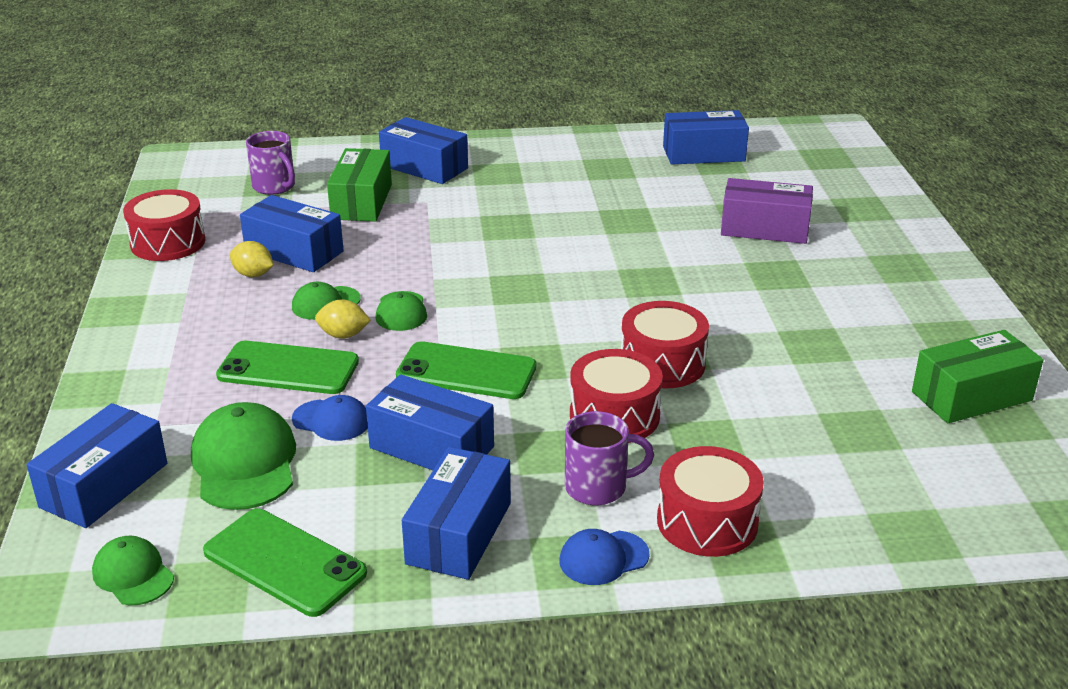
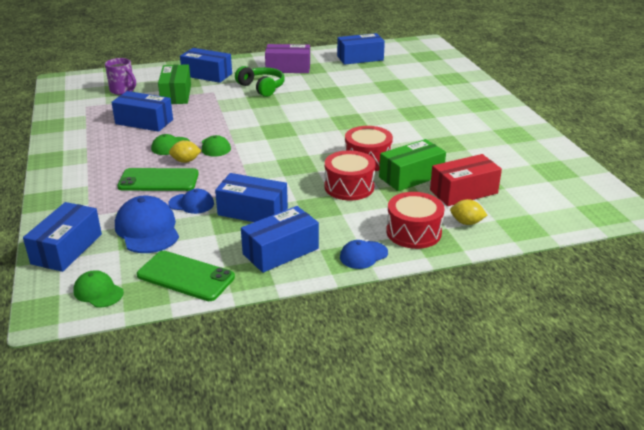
camera: 10 degrees left, 0 degrees up
red drum [123,189,205,261] -> none
green cap [191,402,296,510] -> blue cap [115,196,179,253]
yellow lemon [230,241,273,277] -> yellow lemon moved to [450,199,487,225]
green phone [396,341,536,399] -> none
blue box [402,447,511,580] -> blue box turned 45 degrees clockwise [241,206,319,273]
purple mug [565,411,654,505] -> none
purple box [721,178,813,244] -> purple box moved to [265,44,310,73]
green box [912,330,1043,423] -> green box moved to [379,139,446,191]
none -> green headphones [235,66,285,97]
none -> red box [430,154,502,206]

